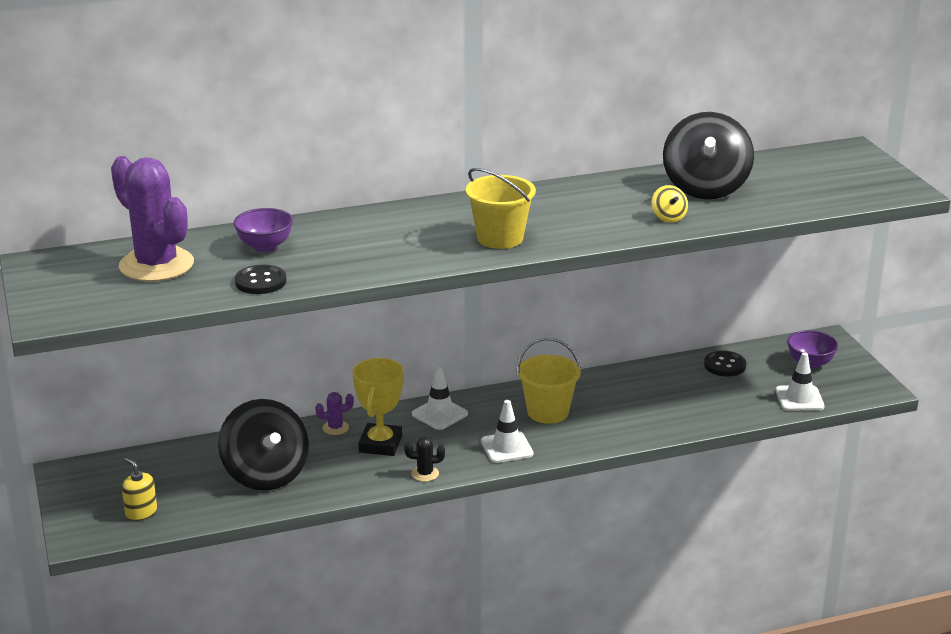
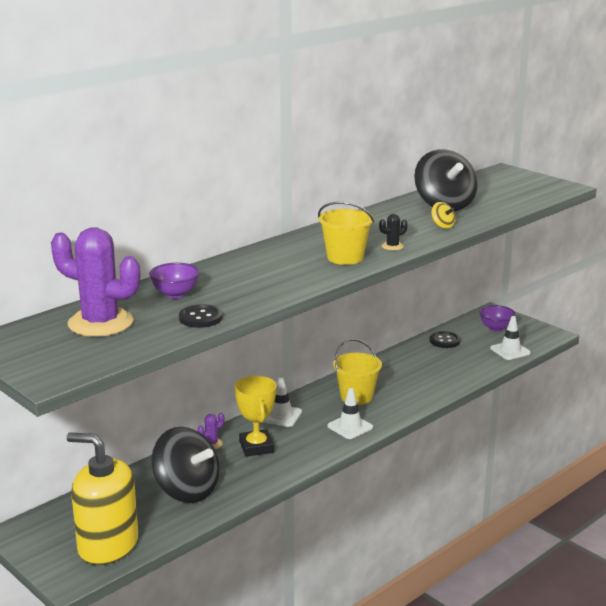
camera: 25 degrees left, 5 degrees down
yellow soap dispenser [122,458,157,521] -> yellow soap dispenser [67,433,138,565], size x2.39
black cactus [404,437,445,482] -> black cactus moved to [379,214,408,250]

